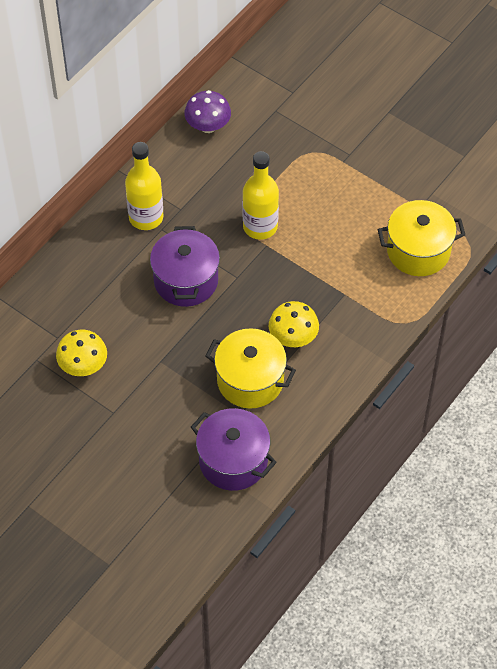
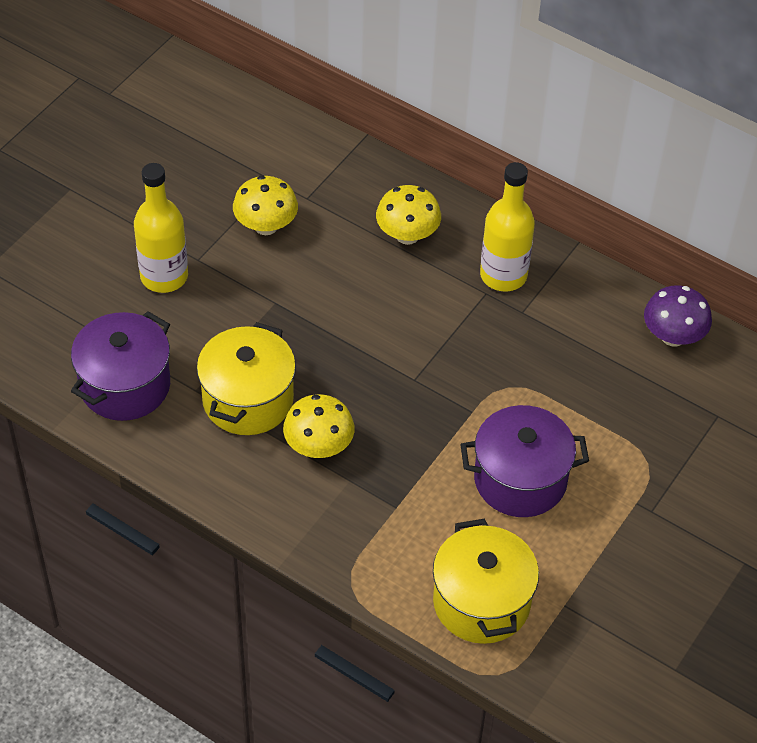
camera: 85 degrees right, 5 degrees down
purple pot [150,226,220,307] -> purple pot moved to [460,405,589,517]
yellow bottle [243,151,279,240] -> yellow bottle moved to [134,163,188,293]
none -> yellow mushroom [376,185,441,245]

